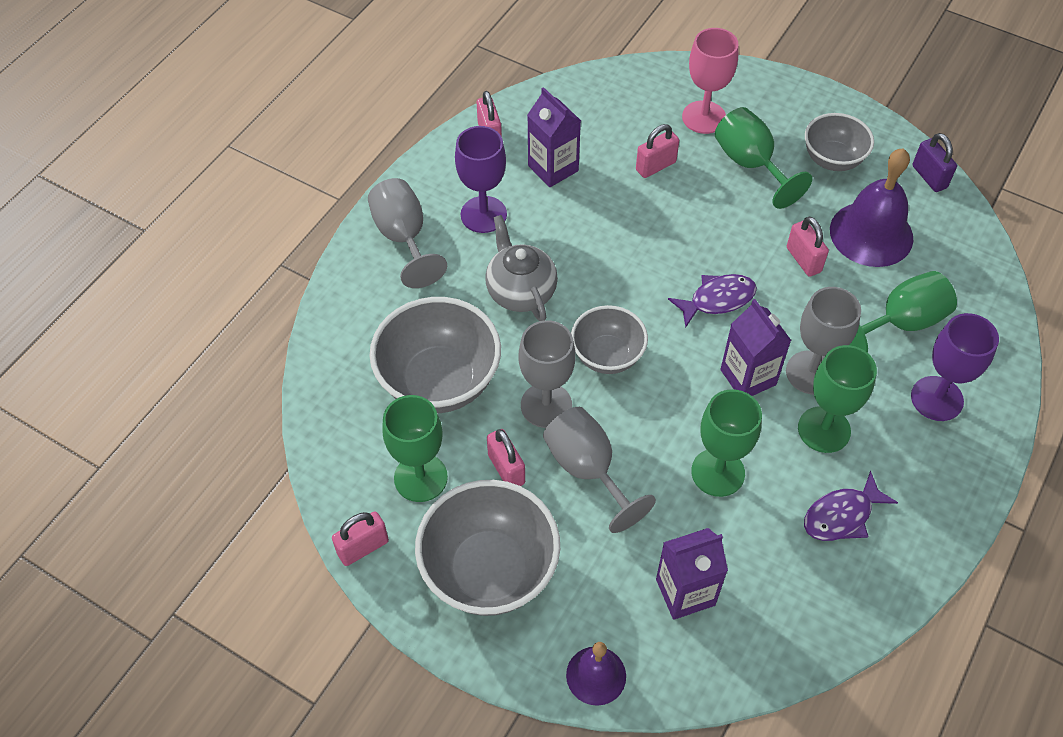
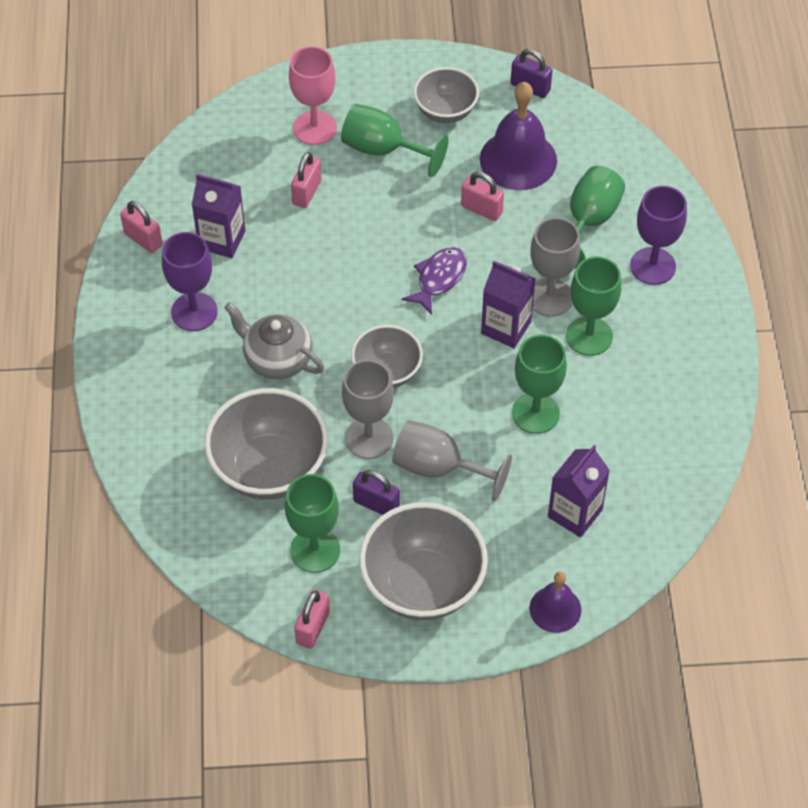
camera: 35 degrees left, 0 degrees up
grey goblet [368,178,447,288] -> none
pink padlock [487,429,525,486] -> purple padlock [353,470,400,515]
purple fish [804,471,898,541] -> none

